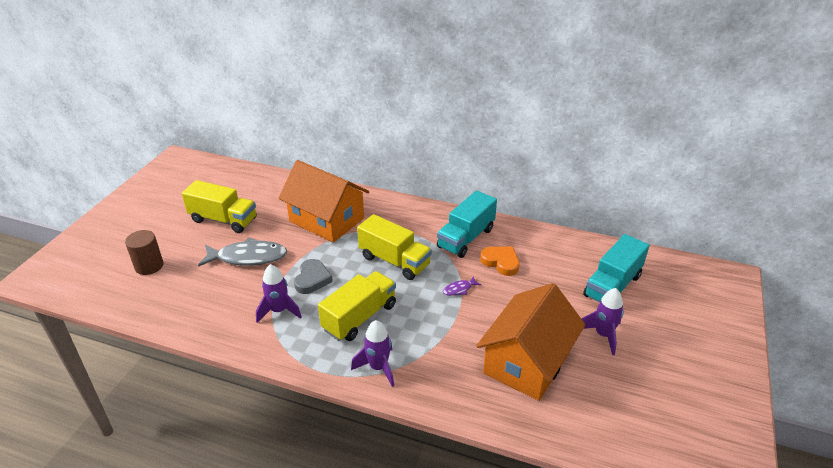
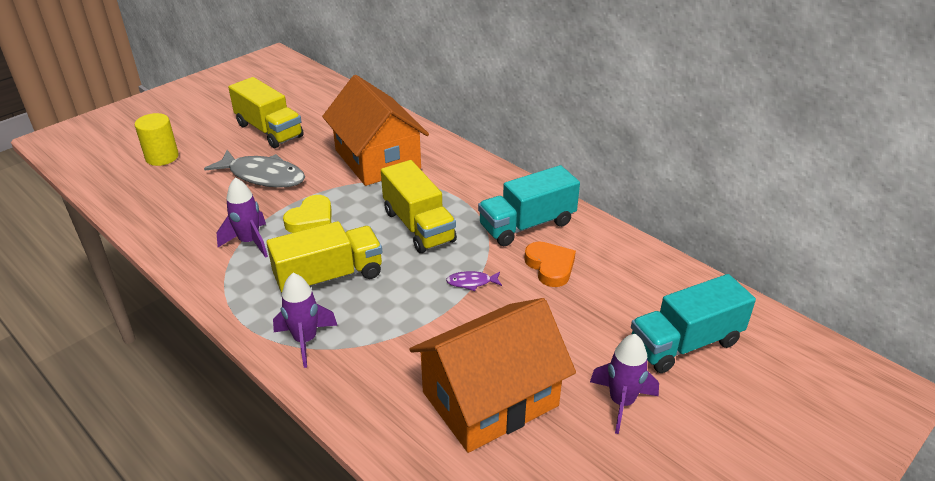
camera: 25 degrees right, 0 degrees up
brown cylinder [125,230,164,275] -> yellow cylinder [135,113,179,166]
grey heart [294,259,333,294] -> yellow heart [283,195,332,233]

